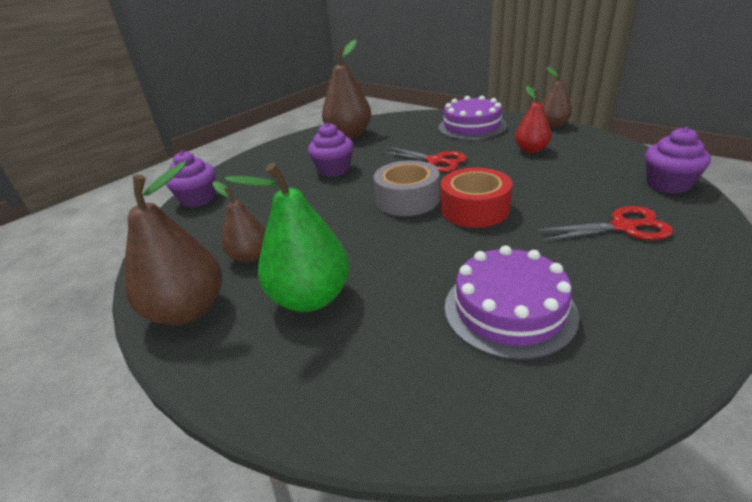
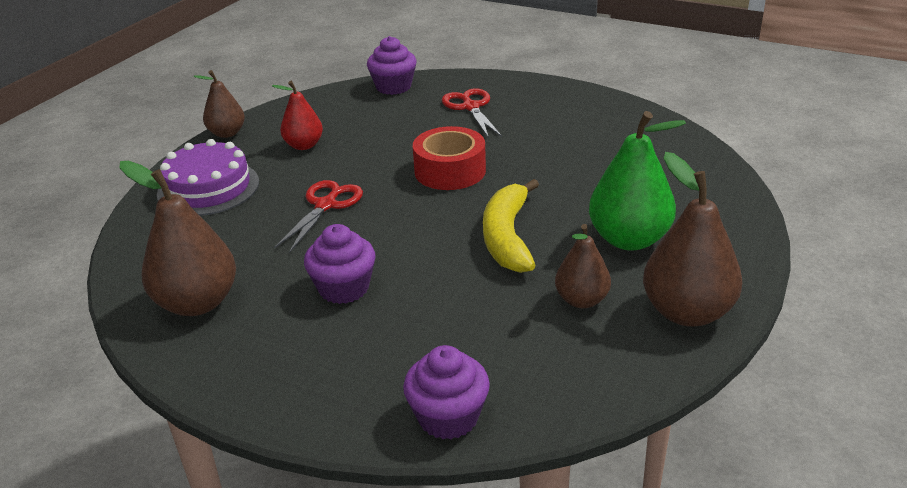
camera: 105 degrees left, 0 degrees up
grey tape [374,160,440,216] -> none
purple cake [445,245,579,360] -> none
none -> yellow banana [483,179,539,273]

